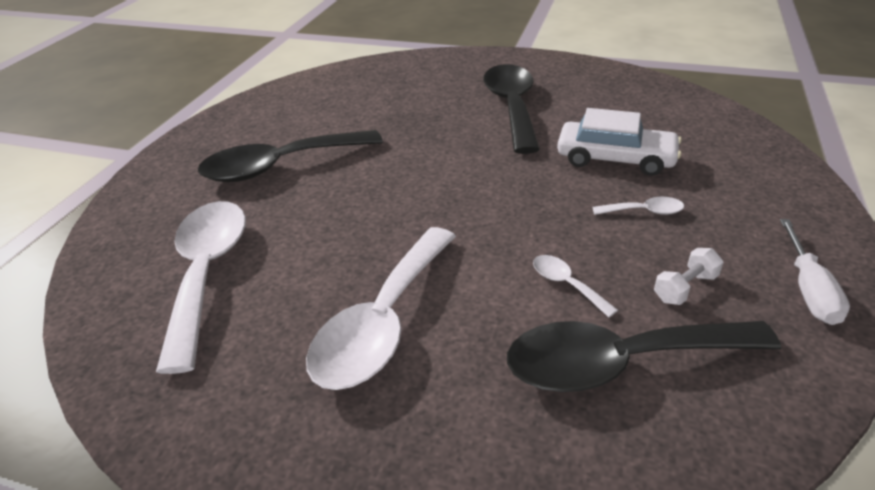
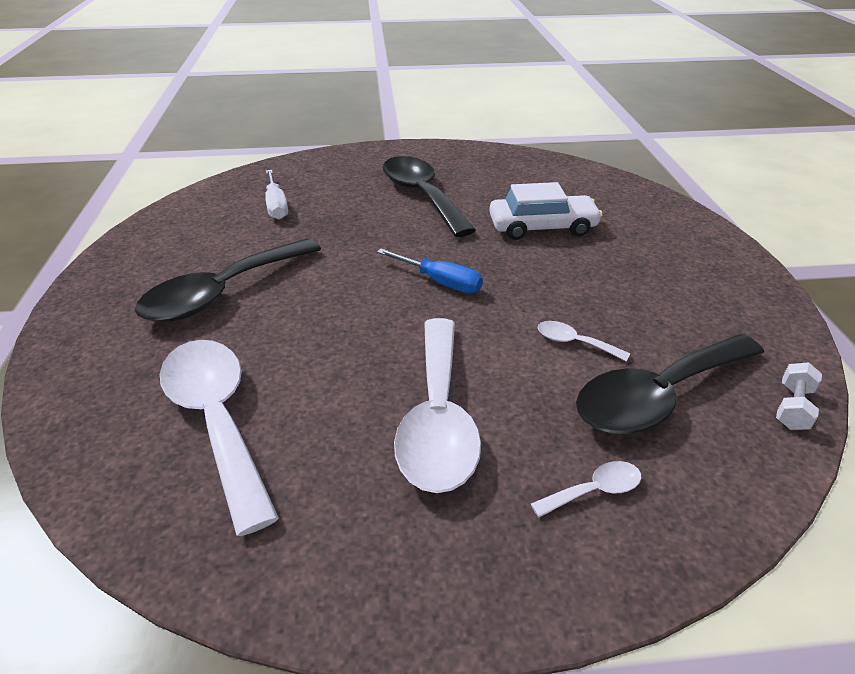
camera: 25 degrees left, 0 degrees up
white spoon [592,197,684,215] -> white spoon moved to [531,461,641,517]
white dumbbell [654,248,724,305] -> white dumbbell moved to [776,362,822,430]
white screwdriver [780,219,850,325] -> white screwdriver moved to [265,170,288,220]
none -> blue screwdriver [377,248,483,293]

